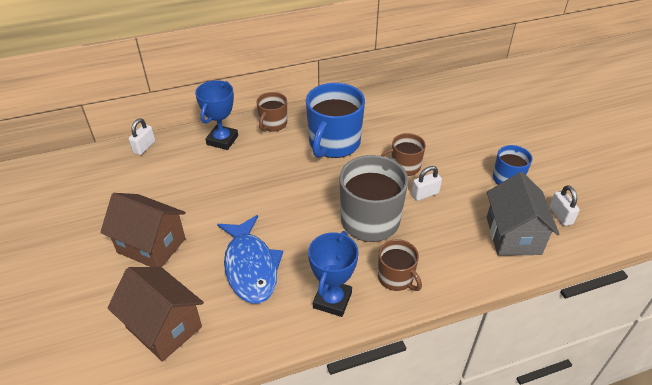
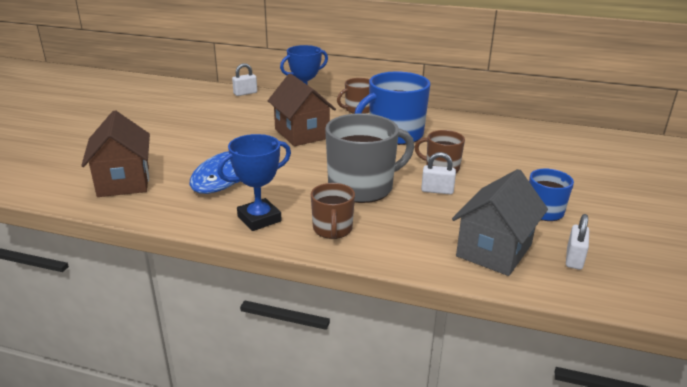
camera: 35 degrees right, 15 degrees down
brown house [100,193,186,267] -> brown house moved to [268,74,336,146]

